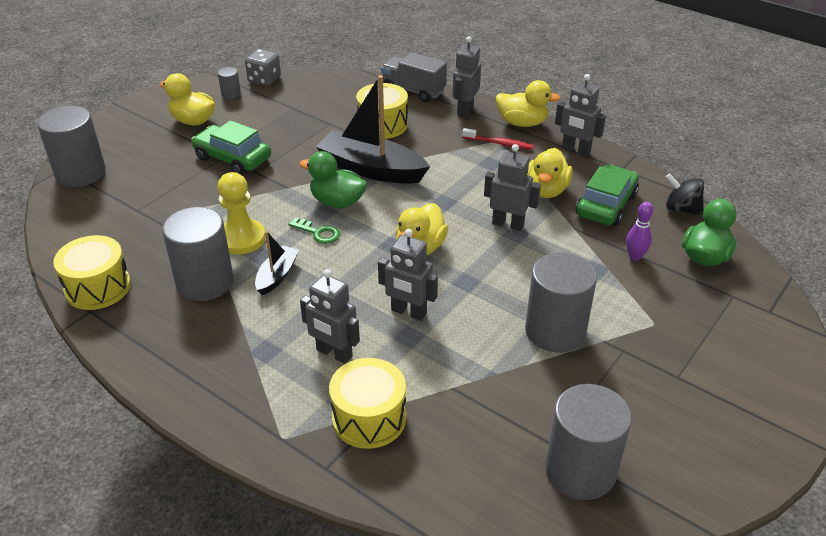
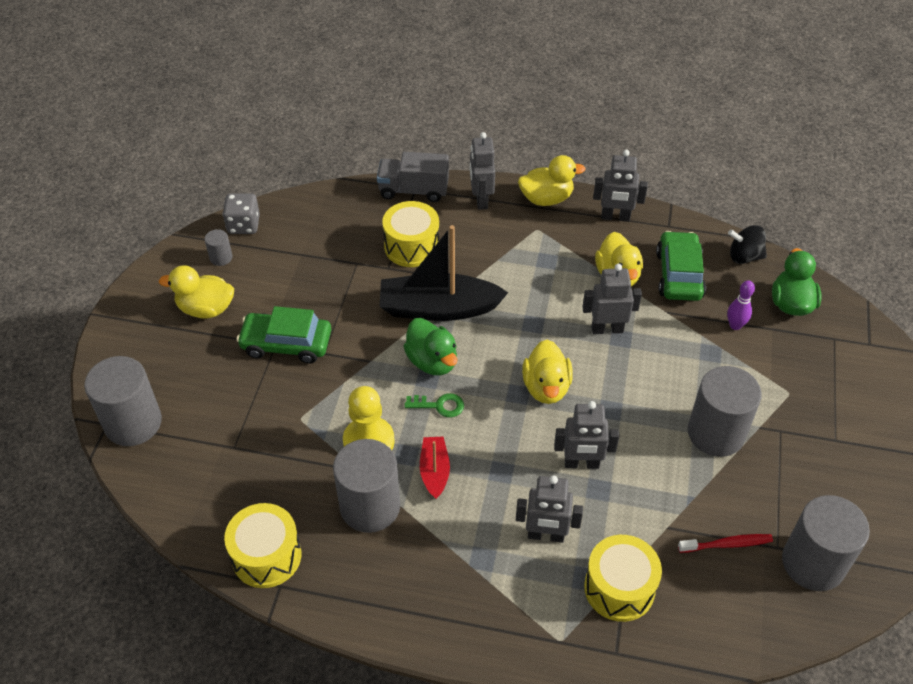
camera: 25 degrees left, 10 degrees up
black boat [255,231,299,295] -> red boat [420,437,450,499]
green duck [299,151,367,208] -> green duck turned 120 degrees counterclockwise [403,318,457,375]
red toothbrush [462,128,534,150] -> red toothbrush moved to [678,534,773,553]

